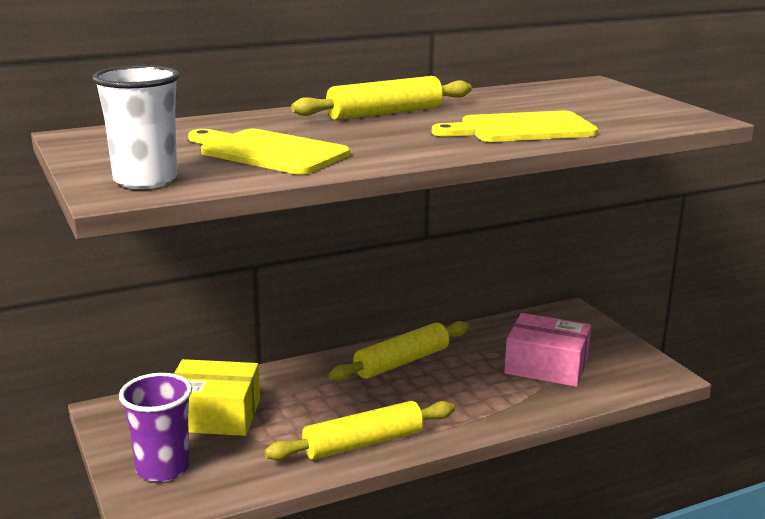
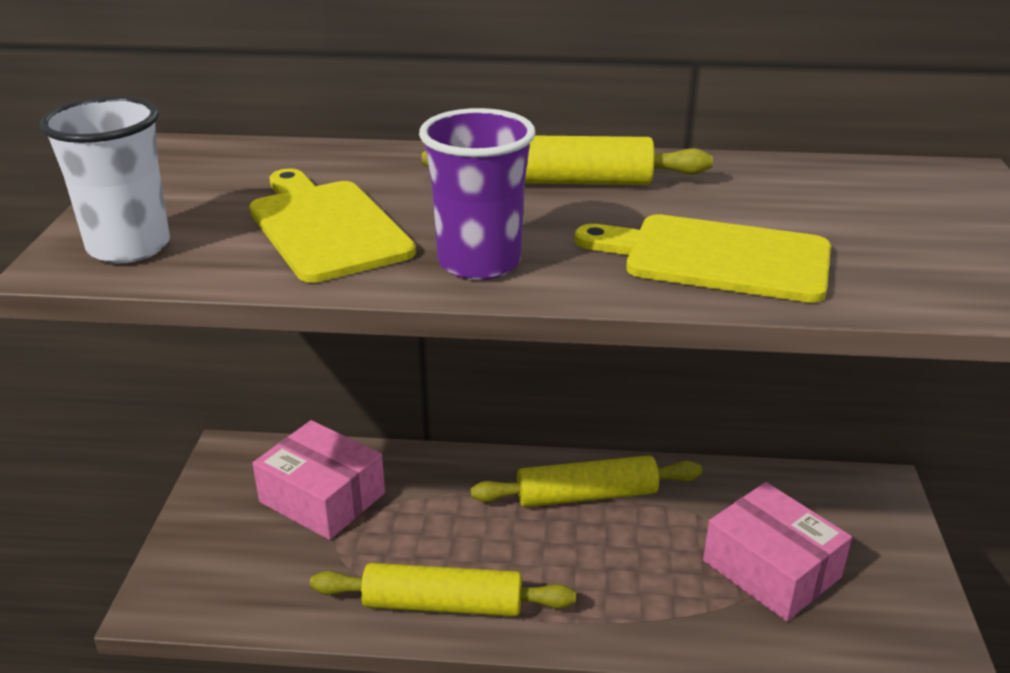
camera: 30 degrees right, 10 degrees up
purple cup [119,373,192,482] -> purple cup moved to [419,108,536,280]
yellow box [173,359,260,436] -> pink box [252,420,385,540]

